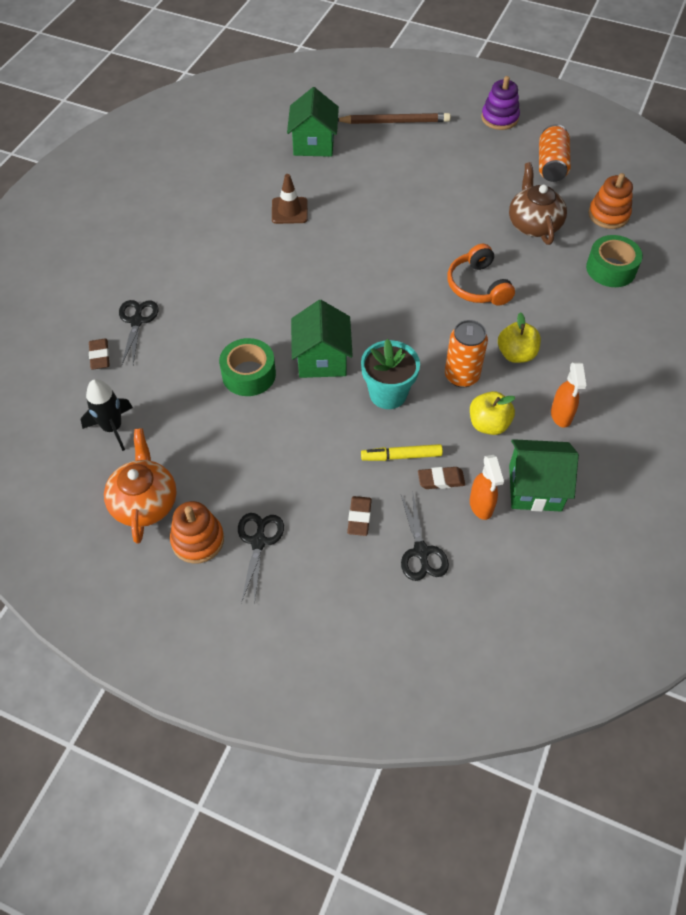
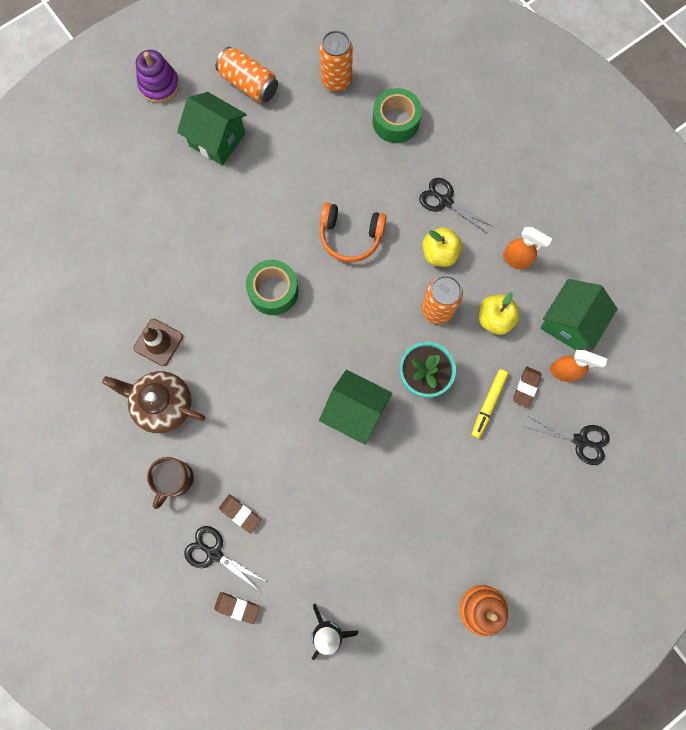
camera: 60 degrees left, 20 degrees up
orange teapot [104,428,177,544] -> none
green tape [219,338,276,396] -> green tape moved to [246,260,299,315]
black scissors [238,513,284,605] -> black scissors moved to [419,178,494,234]
green house [287,87,339,157] -> green house moved to [177,92,247,165]
brown pencil [338,113,451,124] -> none
brown eraser [347,496,372,536] -> brown eraser moved to [219,495,261,533]
brown teapot [509,162,567,245] -> brown teapot moved to [102,371,205,433]
orange stacking toy [588,173,633,229] -> orange can [320,30,353,92]
none -> brown mug [147,457,194,509]

